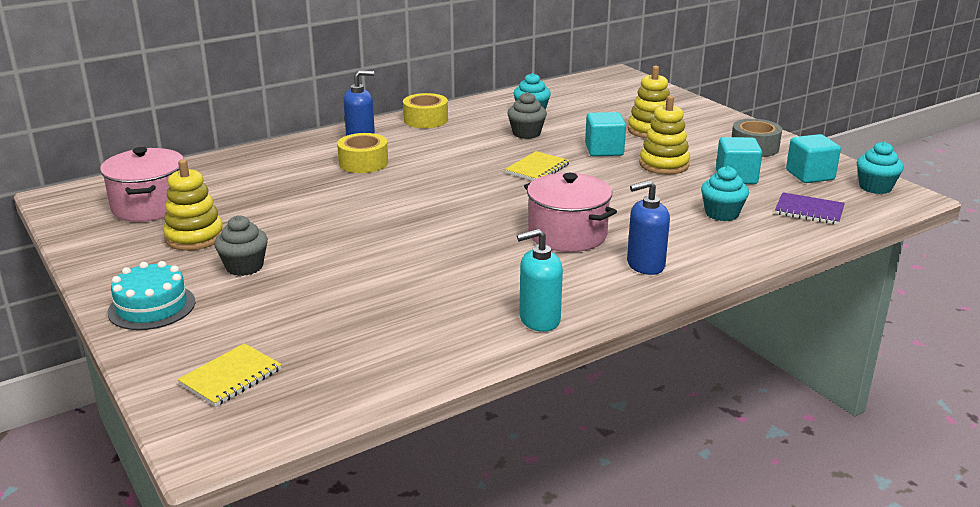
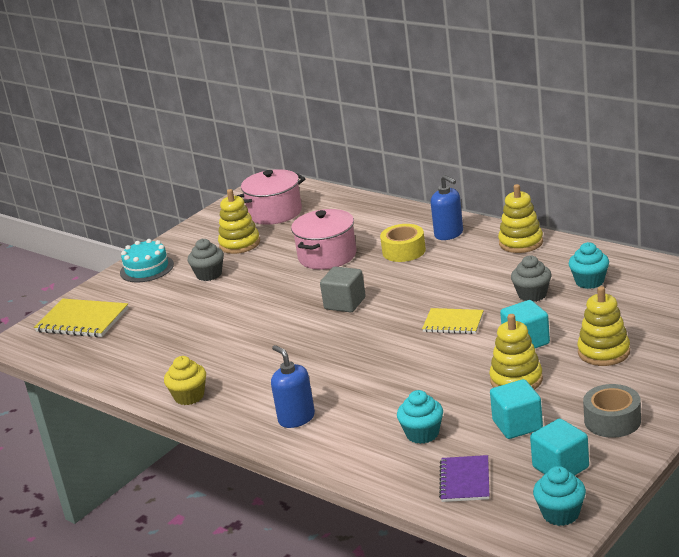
camera: 75 degrees right, 0 degrees up
yellow notebook [178,343,282,407] -> yellow notebook [34,299,128,337], size x1.53
yellow tape [403,93,448,128] -> yellow stacking toy [498,184,543,253]
turquoise soap dispenser [517,229,563,332] -> yellow cupcake [164,356,206,405]
pink pot [524,173,617,252] -> pink pot moved to [291,209,357,270]
none -> grey cube [320,266,366,313]

